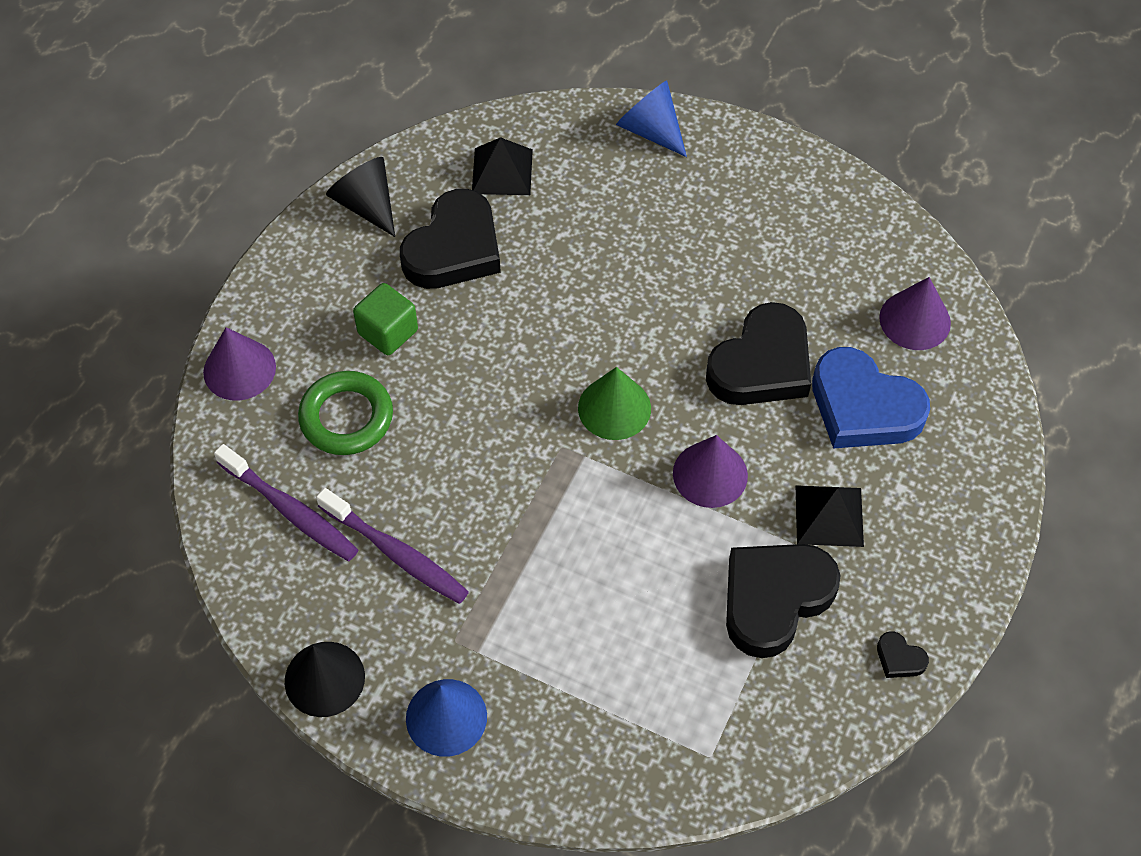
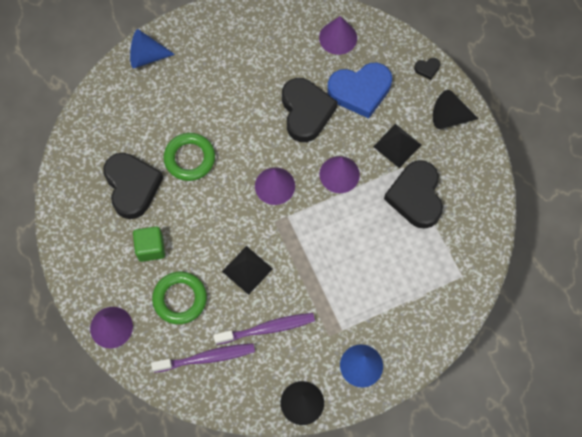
camera: 50 degrees left, 10 degrees up
black cone [326,157,395,237] -> black cone moved to [433,90,479,129]
black pyramid [472,137,533,195] -> black pyramid moved to [222,246,273,295]
green cone [578,367,651,440] -> purple cone [255,167,295,205]
black heart [877,631,929,678] -> black heart moved to [414,58,440,80]
none -> green ring [164,133,215,181]

